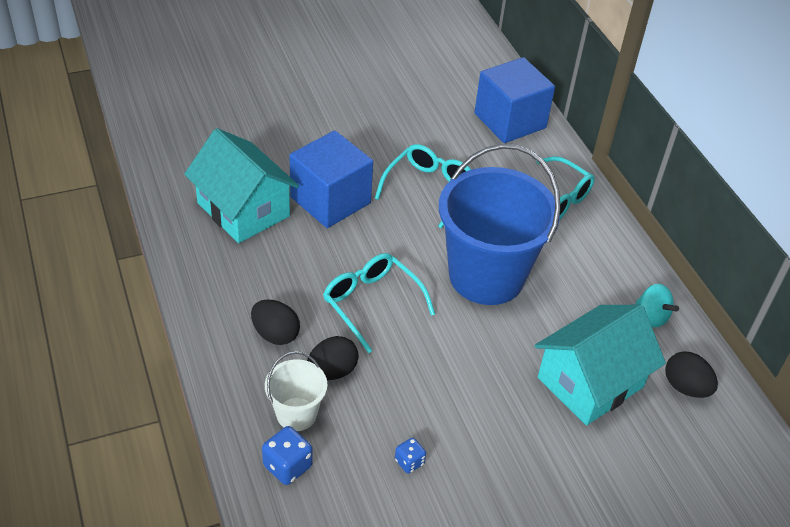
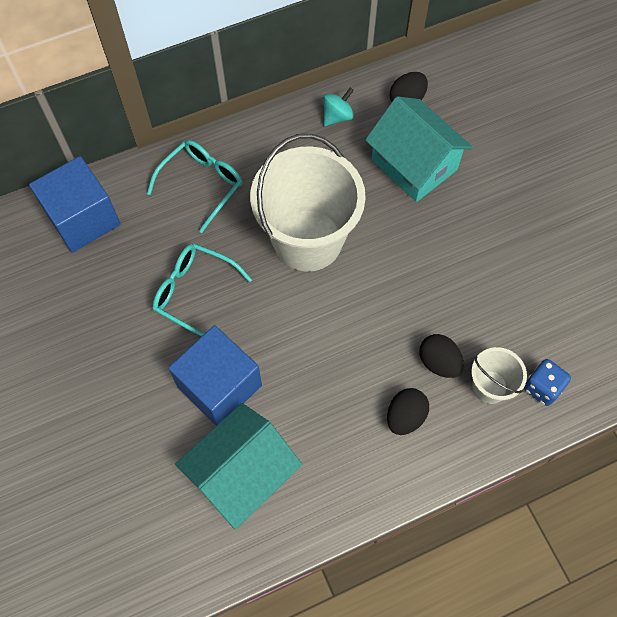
camera: 90 degrees left, 20 degrees up
turquoise glasses [323,253,435,353] -> none
blue dice [395,438,426,473] -> none
blue bucket [439,144,561,305] -> white bucket [250,134,366,272]

